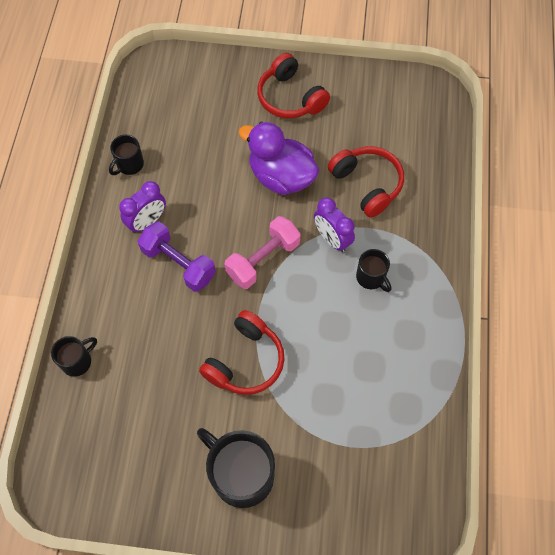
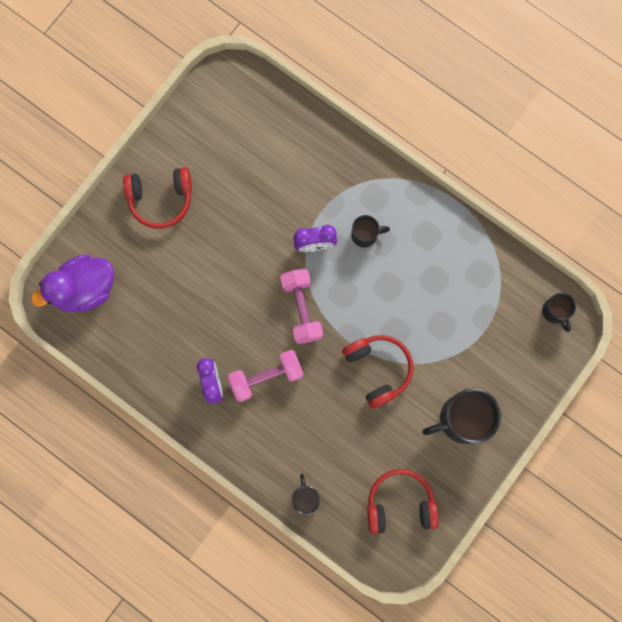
camera: 60 degrees left, 15 degrees up
black mug [109,135,144,175] -> black mug moved to [542,293,576,332]
purple dumbbell [138,222,216,292] -> pink dumbbell [228,350,303,402]
purple duck [239,122,319,195] -> purple duck moved to [31,254,114,312]
red headphones [328,146,404,218] -> red headphones moved to [367,469,439,534]

